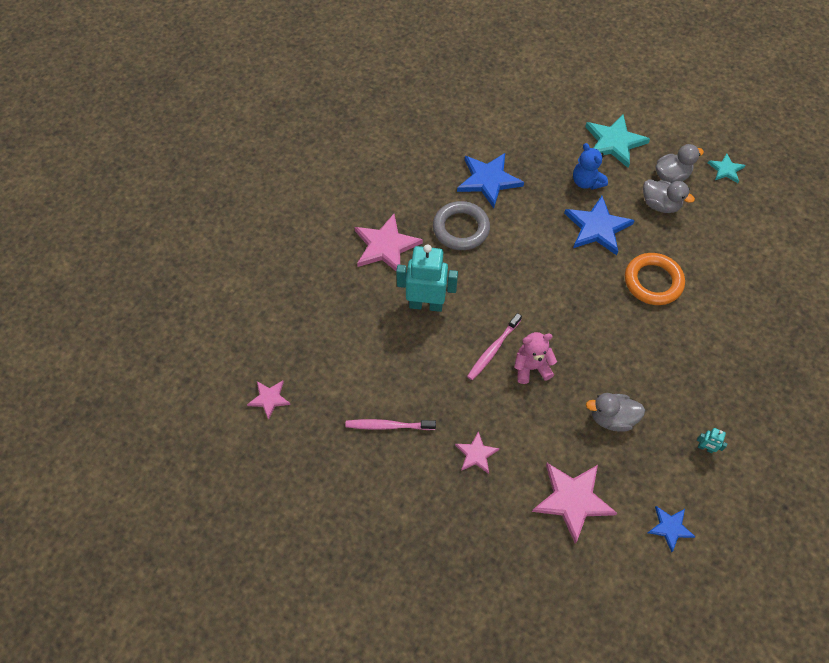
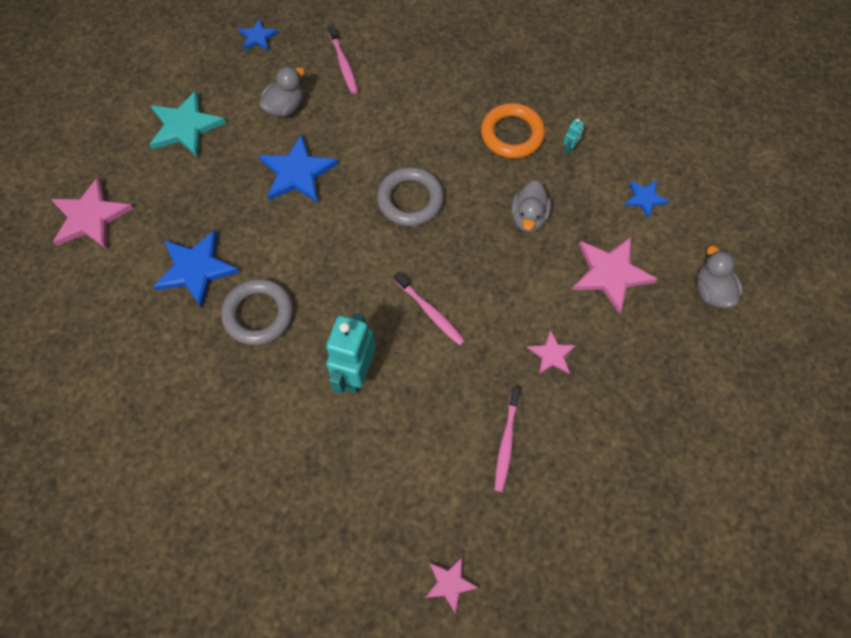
camera: 80 degrees left, 5 degrees up
pink star [355,214,423,271] -> pink star moved to [51,177,134,249]
pink teddy bear [514,332,557,384] -> none
blue teddy bear [573,143,608,190] -> none
orange ring [625,253,685,305] -> orange ring moved to [481,103,545,159]
grey duck [656,144,704,183] -> grey duck moved to [697,245,743,308]
turquoise star [708,153,746,183] -> blue star [238,19,278,50]
none -> pink toothbrush [328,24,358,94]
none -> grey ring [377,167,444,226]

